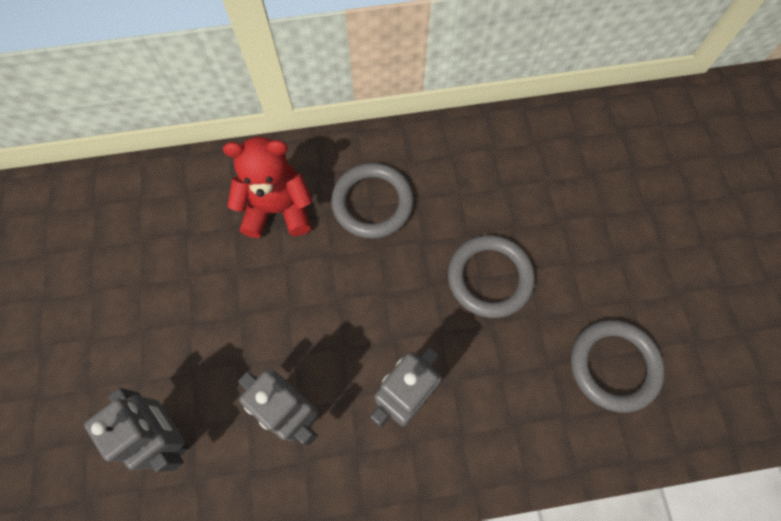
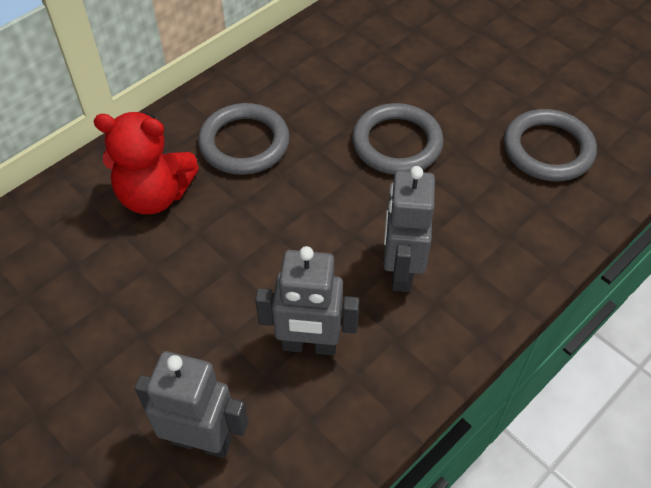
camera: 35 degrees left, 15 degrees down
red teddy bear [223,137,313,238] -> red teddy bear turned 135 degrees counterclockwise [93,112,199,214]

